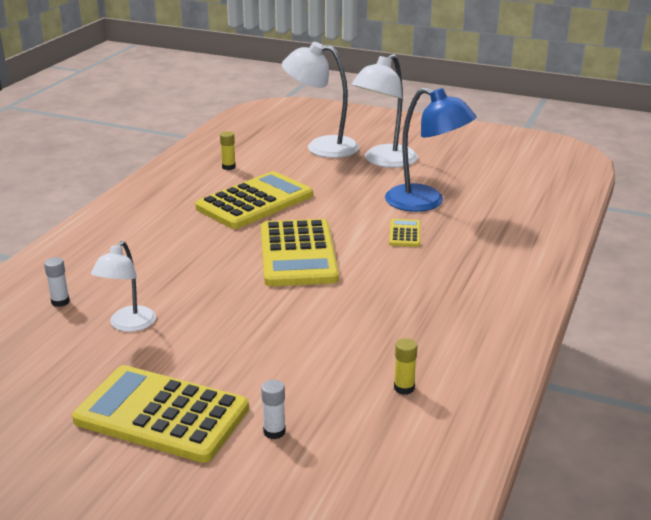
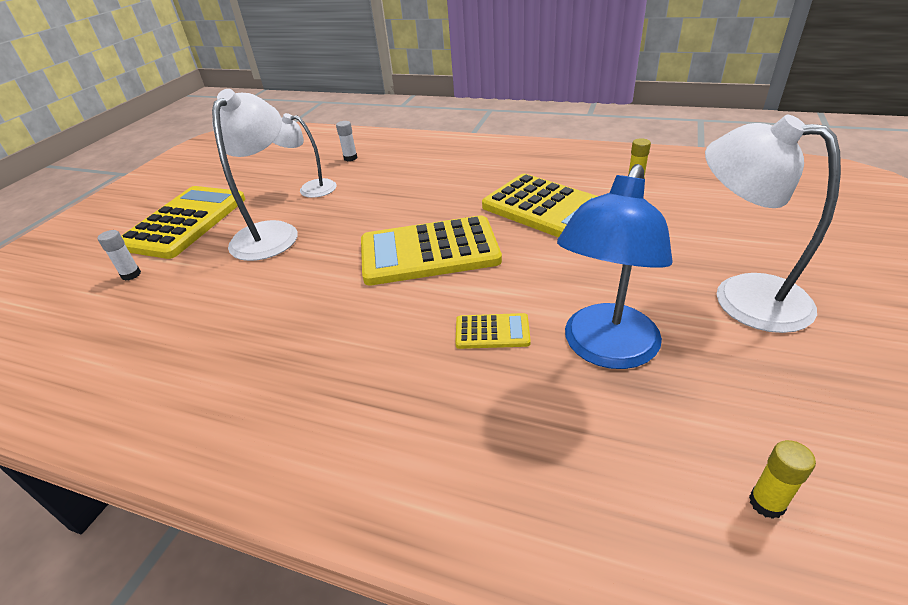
camera: 90 degrees right, 10 degrees up
white lamp [282,42,359,158] -> white lamp moved to [212,89,298,261]
yellow glue stick [394,338,418,395] -> yellow glue stick moved to [749,440,816,519]

